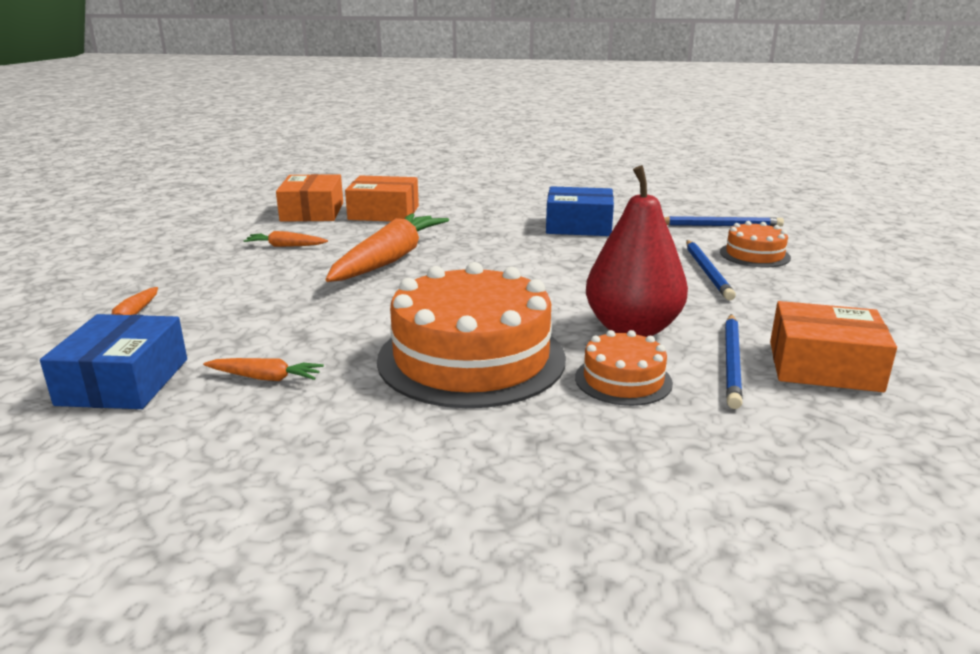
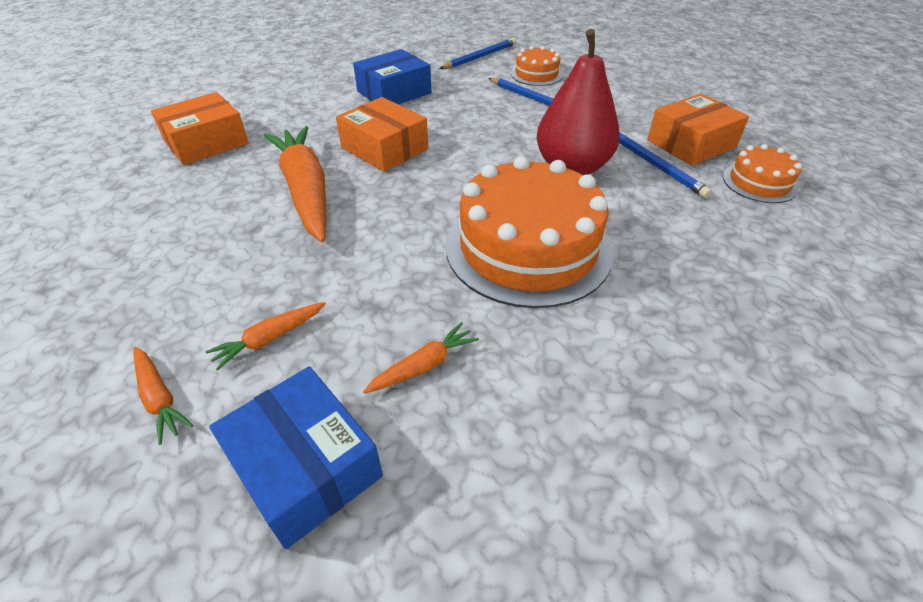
camera: 45 degrees left, 20 degrees up
orange carrot [243,231,328,247] -> orange carrot moved to [205,302,326,370]
orange box [276,174,343,222] -> orange box moved to [336,97,428,172]
orange cake [575,330,673,406] -> orange cake moved to [723,144,802,203]

